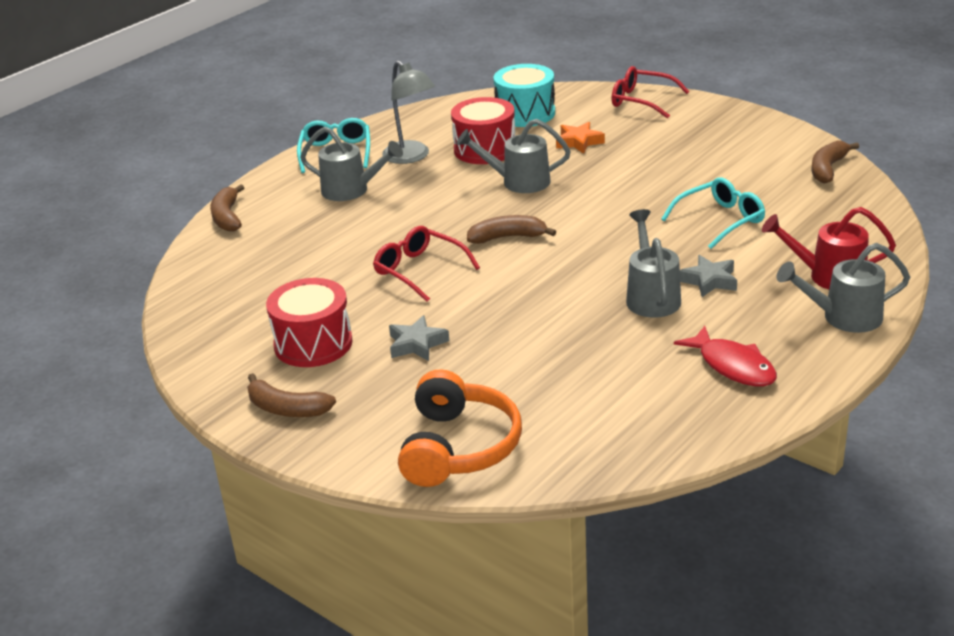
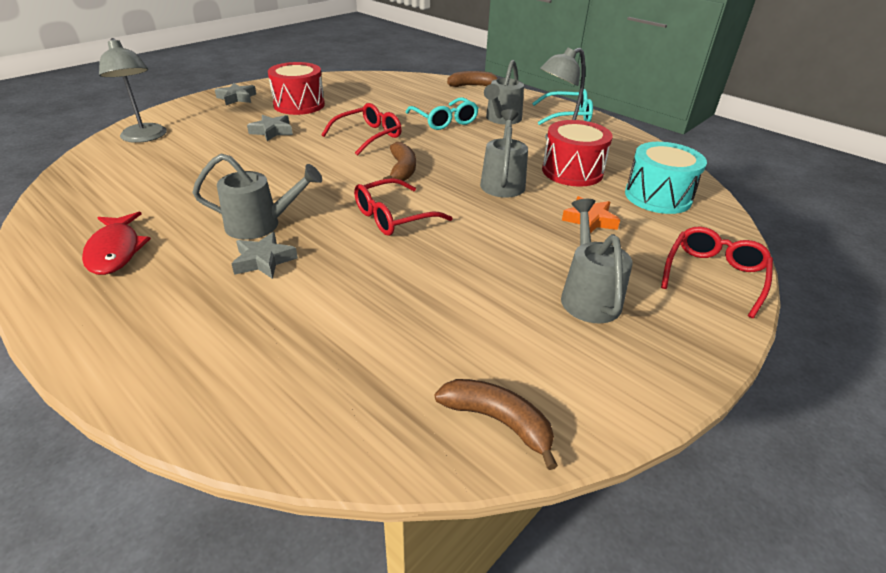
camera: 90 degrees right, 5 degrees up
brown banana [247,373,336,417] -> grey star [215,83,256,105]
orange headphones [398,369,522,487] -> grey lamp [99,38,167,143]
turquoise glasses [661,177,765,249] -> turquoise glasses moved to [405,97,479,130]
red fish [674,326,777,386] -> red fish turned 75 degrees counterclockwise [82,212,151,275]
red watering can [762,207,896,289] -> none
grey watering can [777,243,910,333] -> grey watering can moved to [561,199,632,323]
none -> red glasses [354,178,453,236]

